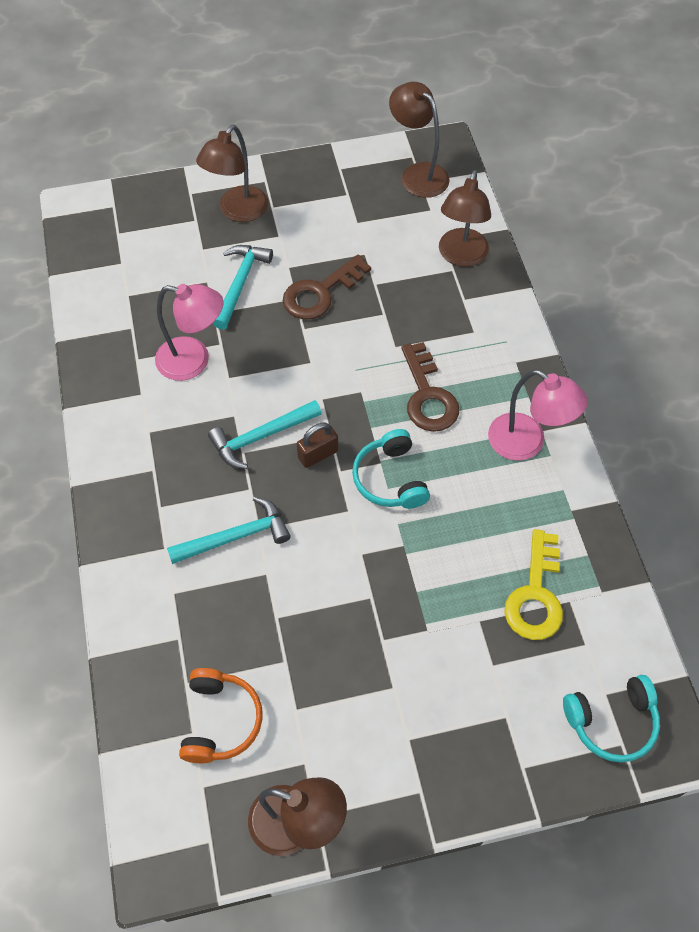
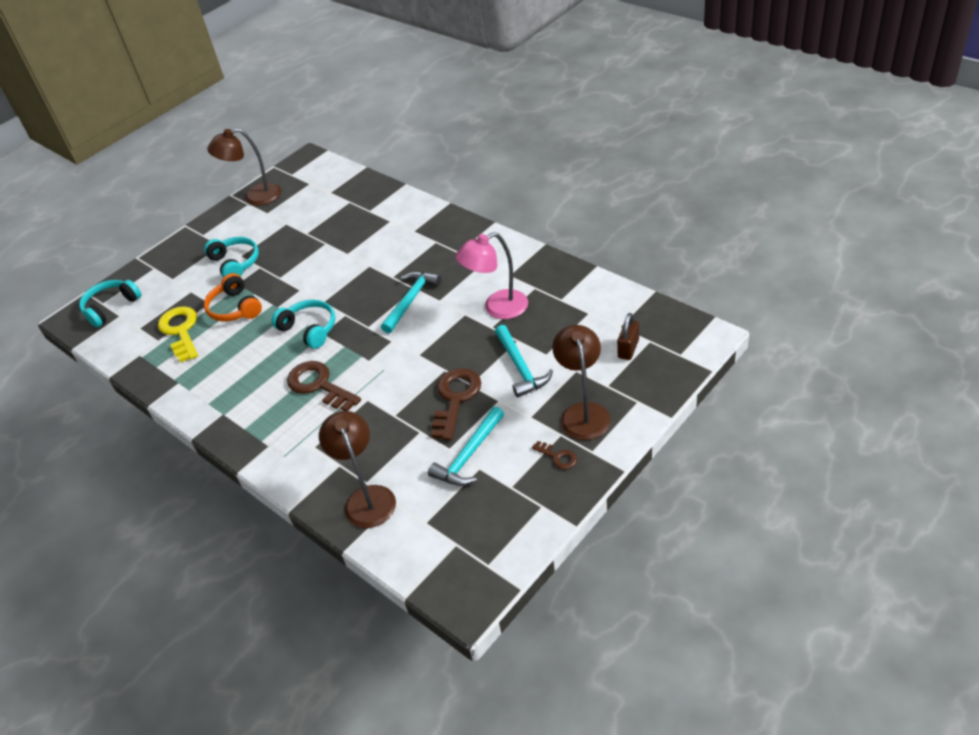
camera: 150 degrees right, 15 degrees down
turquoise hammer [167,496,291,564] -> turquoise hammer moved to [428,406,504,486]
orange headphones [179,668,263,763] -> orange headphones moved to [204,273,262,322]
brown padlock [297,422,338,468] -> brown padlock moved to [617,313,639,360]
brown lamp [389,82,450,198] -> none
pink lamp [488,370,588,461] -> none
none -> turquoise headphones [204,237,259,278]
none -> brown key [532,441,577,469]

